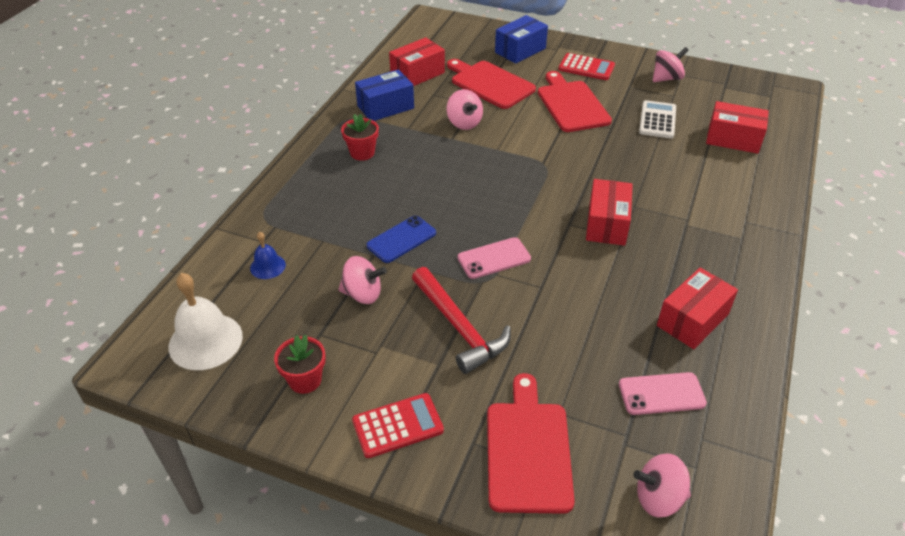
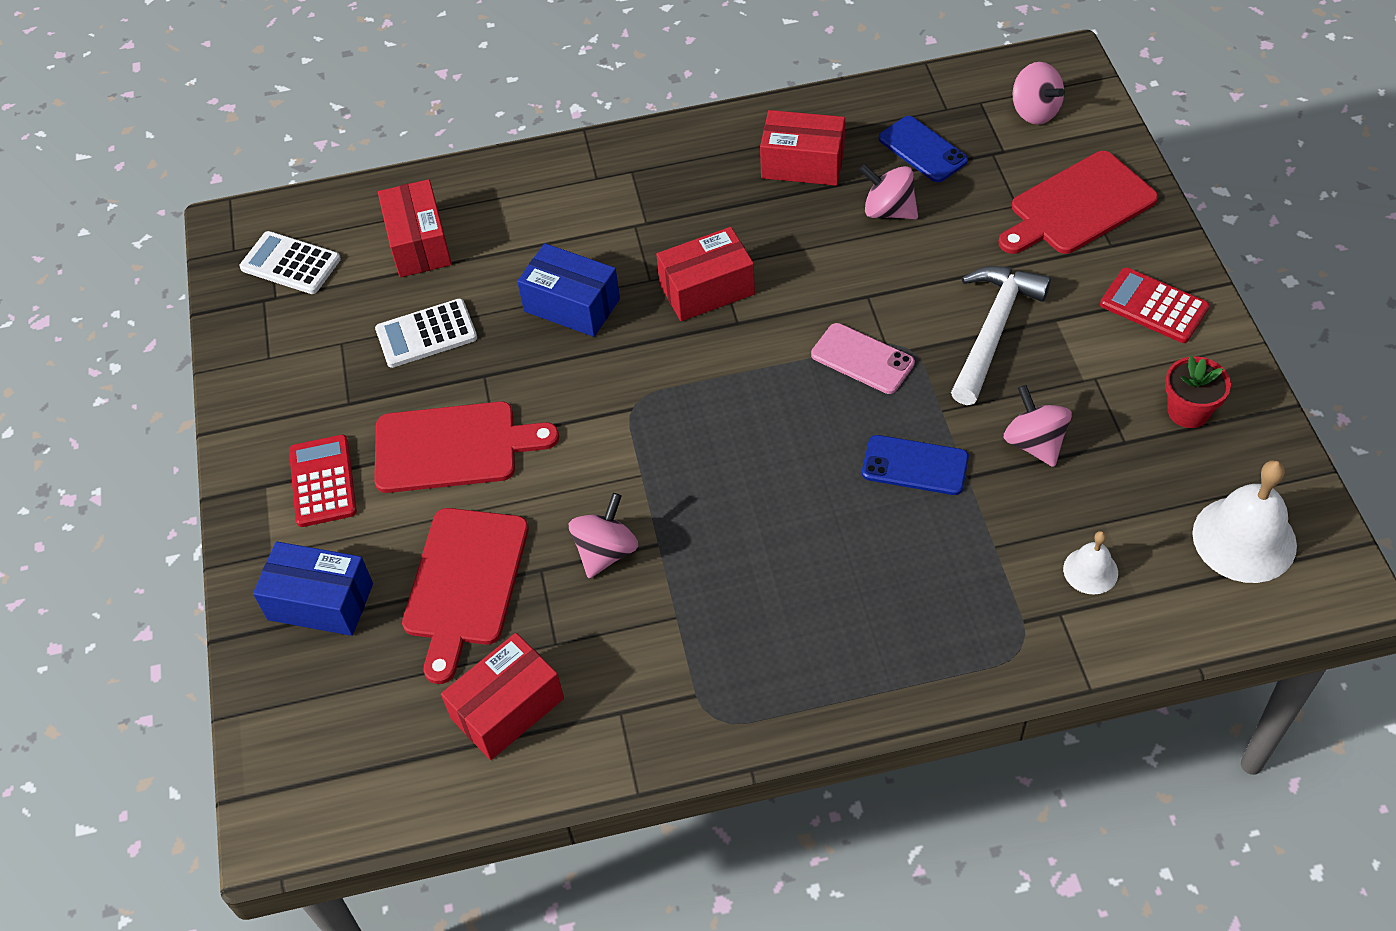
camera: 120 degrees left, 10 degrees up
blue bell [250,232,286,279] -> white bell [1063,531,1118,595]
red flower pot [341,114,379,161] -> none
blue box [355,69,414,121] -> blue box moved to [517,243,620,337]
red box [389,37,445,86] -> red box turned 60 degrees counterclockwise [441,633,564,760]
red hammer [412,267,511,374] -> white hammer [951,266,1051,405]
red cutting board [538,71,612,132] -> red cutting board turned 135 degrees counterclockwise [374,401,559,493]
pink phone [619,372,707,415] -> blue phone [879,116,968,182]
pink spinning top [653,47,689,82] -> pink spinning top moved to [859,164,918,219]
none -> white calculator [239,231,341,294]

